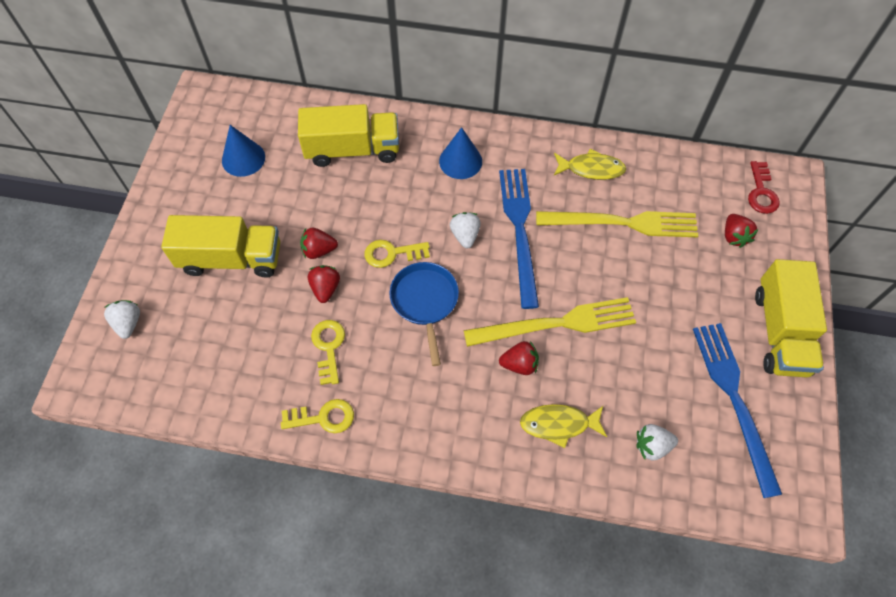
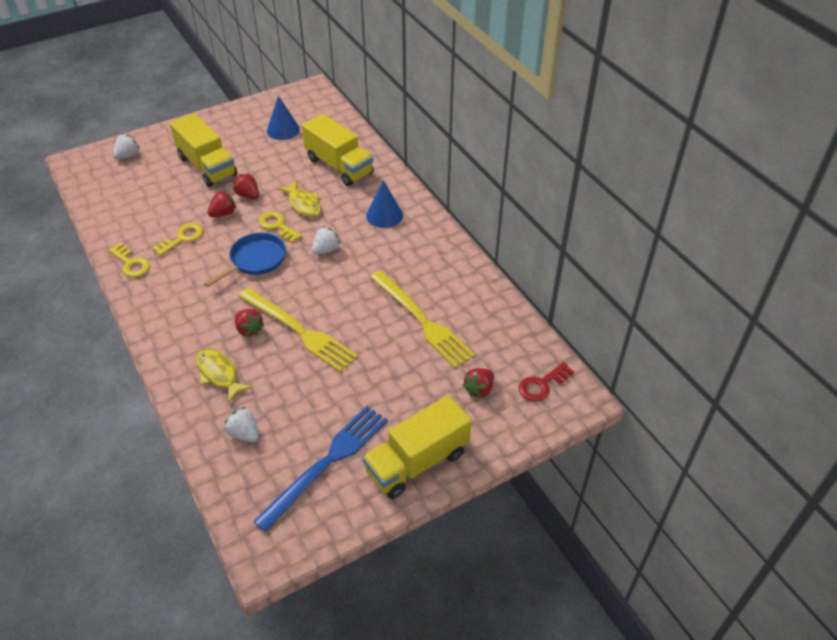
camera: 50 degrees right, 15 degrees down
blue fork [499,169,539,309] -> none
yellow fish [554,149,626,180] -> yellow fish moved to [277,180,321,217]

